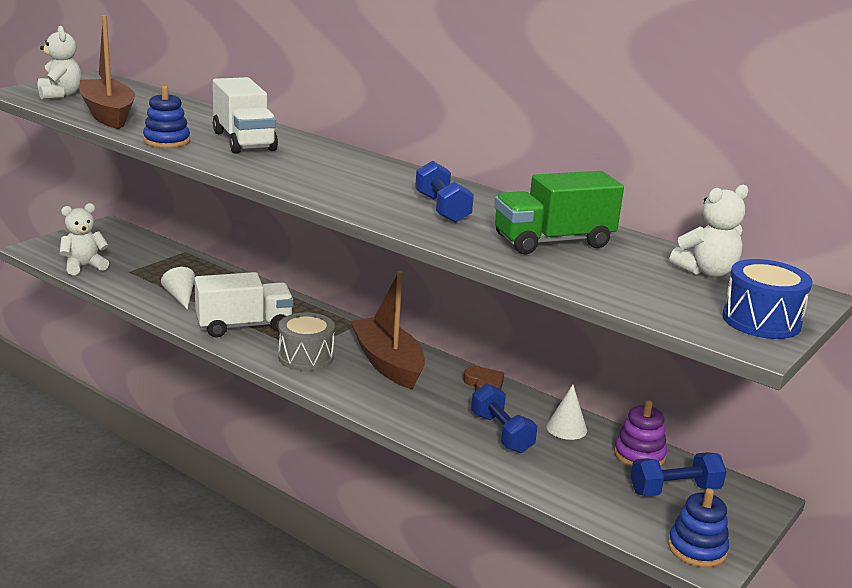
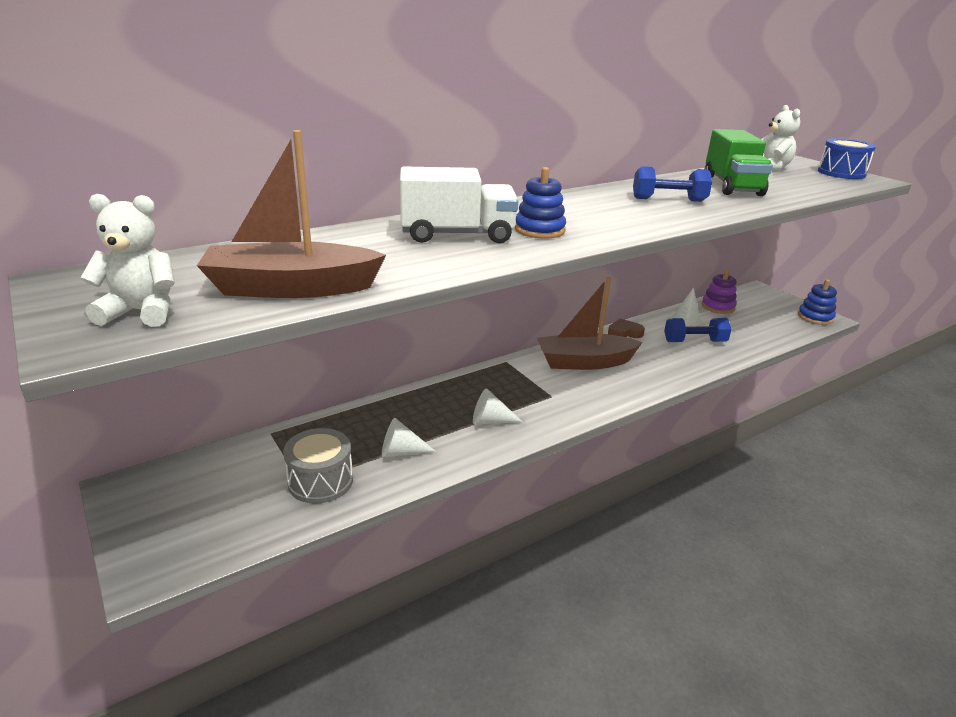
camera: 70 degrees left, 5 degrees up
white teddy bear [60,203,109,275] -> none
blue stacking toy [143,86,190,148] -> blue stacking toy moved to [515,167,566,239]
white truck [194,272,294,338] -> white cone [473,389,523,425]
grey drum [278,312,335,371] -> grey drum moved to [283,428,353,504]
blue dumbbell [630,452,727,497] -> none

